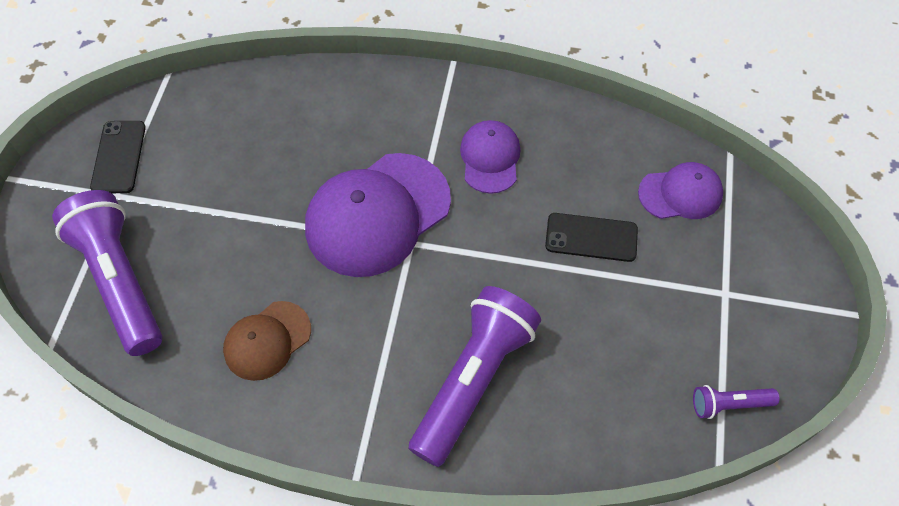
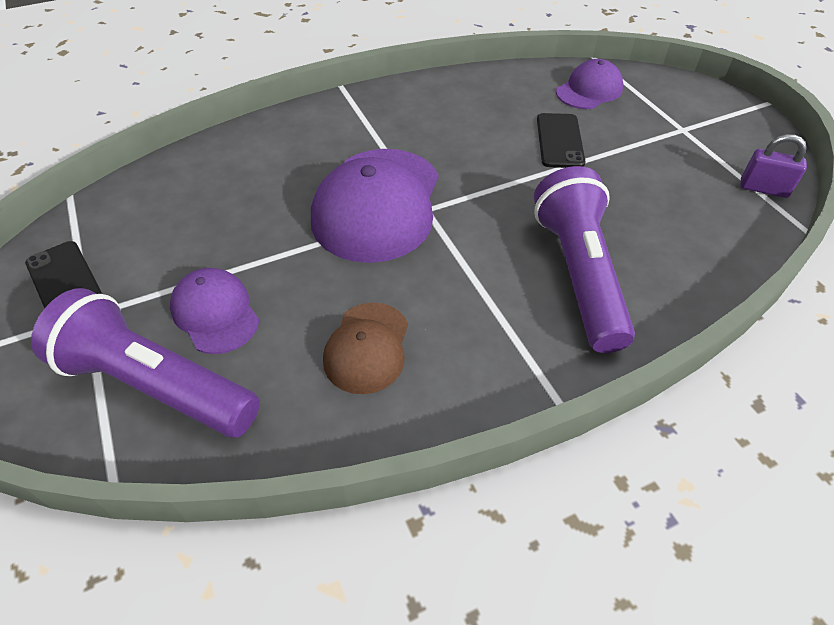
camera: 35 degrees left, 10 degrees down
purple cap [460,120,521,194] -> purple cap moved to [170,268,259,354]
black phone [545,213,638,262] -> black phone turned 60 degrees counterclockwise [537,113,585,168]
purple flashlight [693,385,780,419] -> purple padlock [740,134,807,198]

